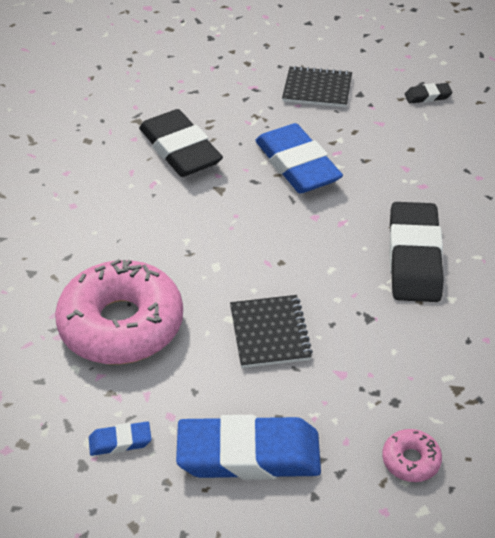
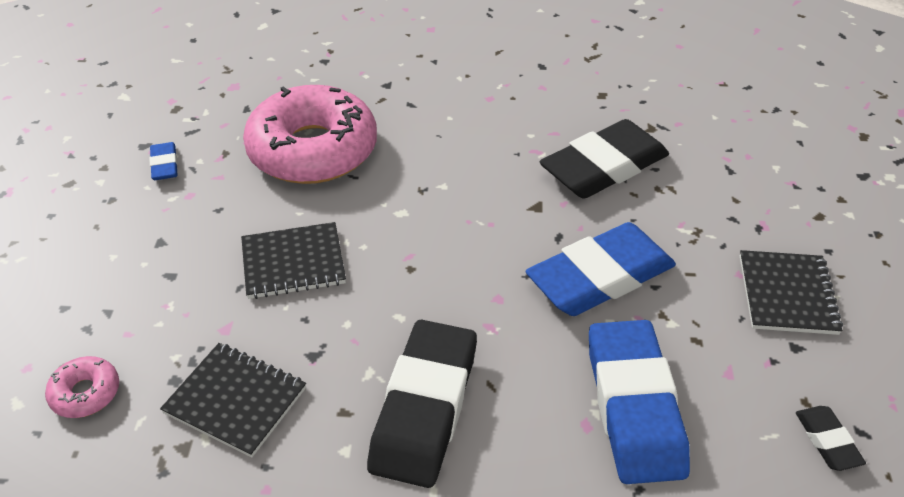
camera: 85 degrees right, 0 degrees up
blue eraser [176,415,321,480] -> blue eraser moved to [589,320,690,484]
black eraser [389,202,444,302] -> black eraser turned 75 degrees counterclockwise [367,320,477,488]
none -> black notebook [160,343,306,458]

